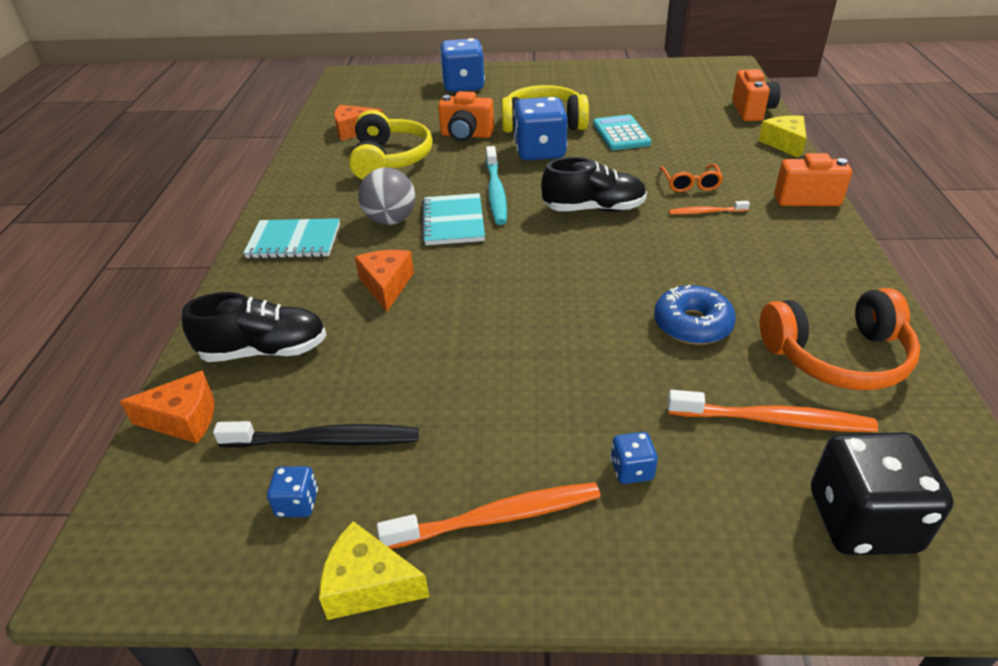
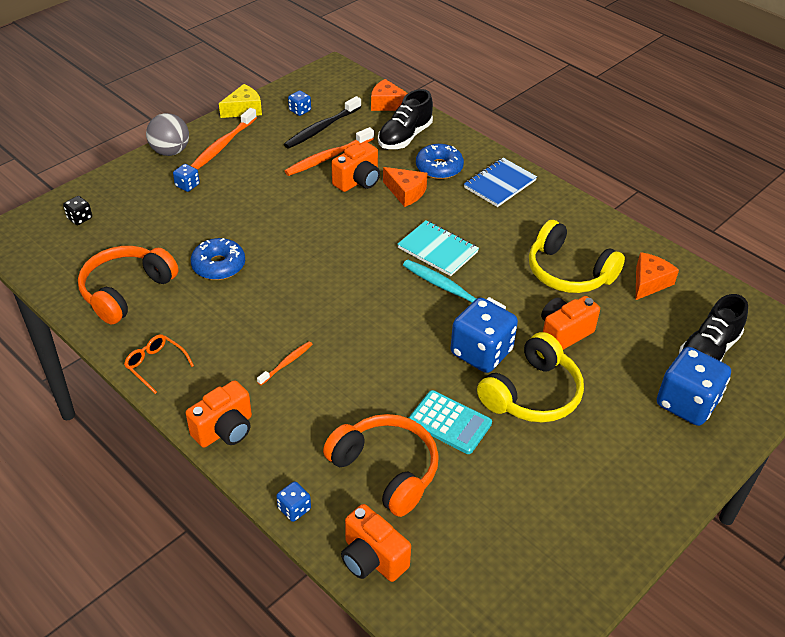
camera: 130 degrees right, 5 degrees up
orange cheese [120,370,214,443] -> orange cheese turned 75 degrees clockwise [371,79,408,111]
turquoise notebook [243,218,340,259] -> blue notebook [464,158,537,207]
grey ball [358,167,415,225] -> grey ball moved to [146,113,189,156]
black shoe [541,157,647,212] -> black shoe moved to [679,294,748,361]
orange glasses [660,164,723,192] -> orange glasses moved to [124,334,194,394]
orange toothbrush [668,390,878,432] -> orange toothbrush moved to [285,127,374,176]
yellow cheese [758,115,806,158] -> blue dice [276,482,311,522]
black dice [811,432,954,555] -> black dice [63,196,92,225], size x0.45
none -> orange headphones [323,414,439,517]
none -> orange camera [331,142,380,192]
none -> blue donut [416,144,464,179]

